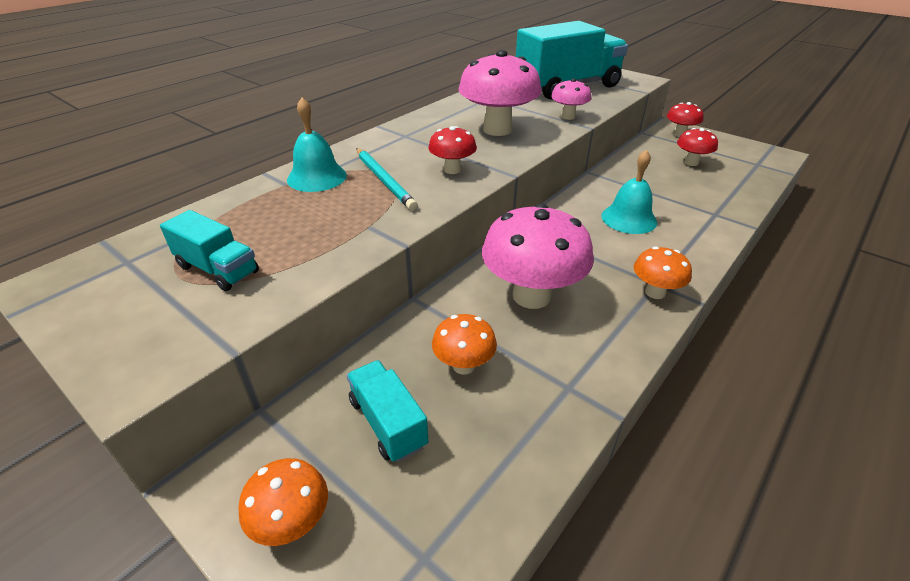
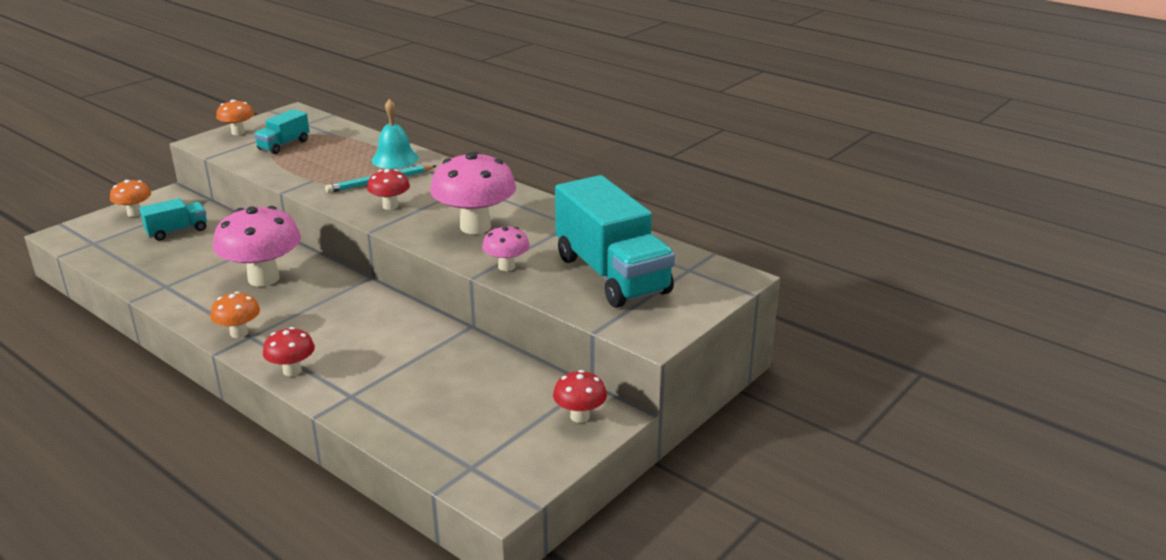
camera: 90 degrees right, 10 degrees down
orange mushroom [432,314,497,374] -> orange mushroom moved to [216,100,254,135]
turquoise bell [601,150,657,234] -> none
red mushroom [677,128,718,166] -> red mushroom moved to [263,327,315,376]

